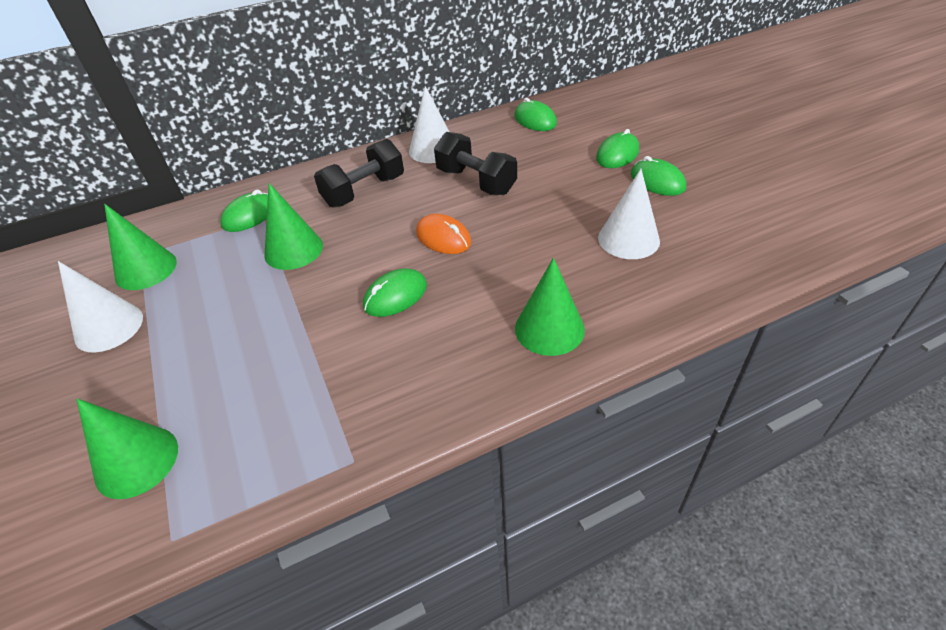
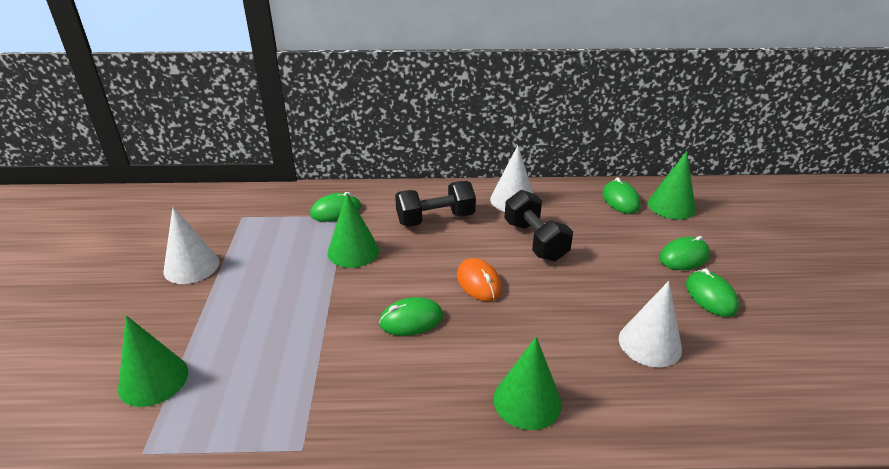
camera: 20 degrees right, 10 degrees down
green cone [104,204,177,290] -> green cone moved to [648,151,696,220]

